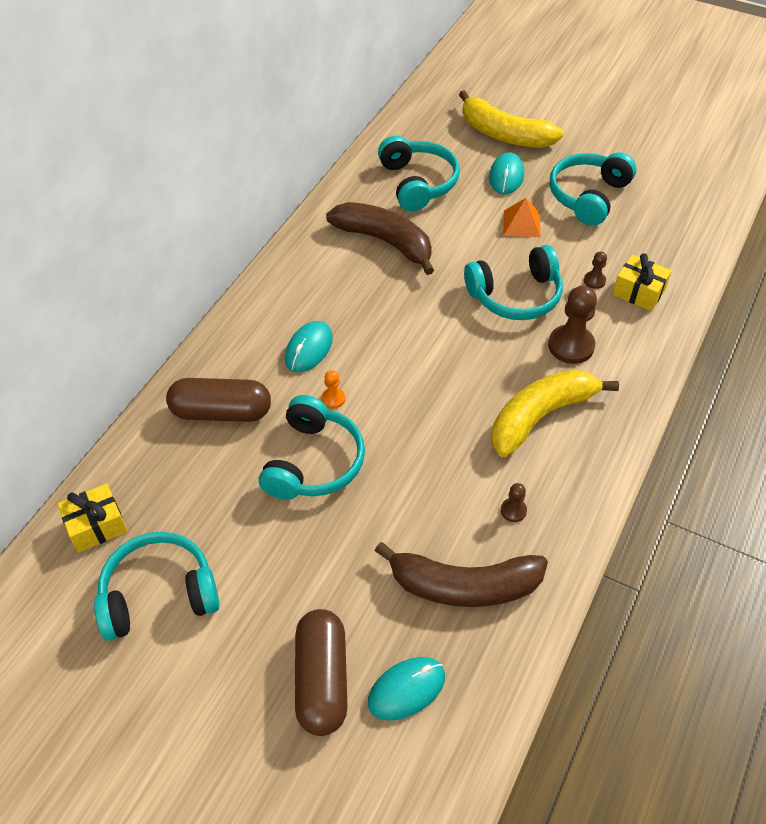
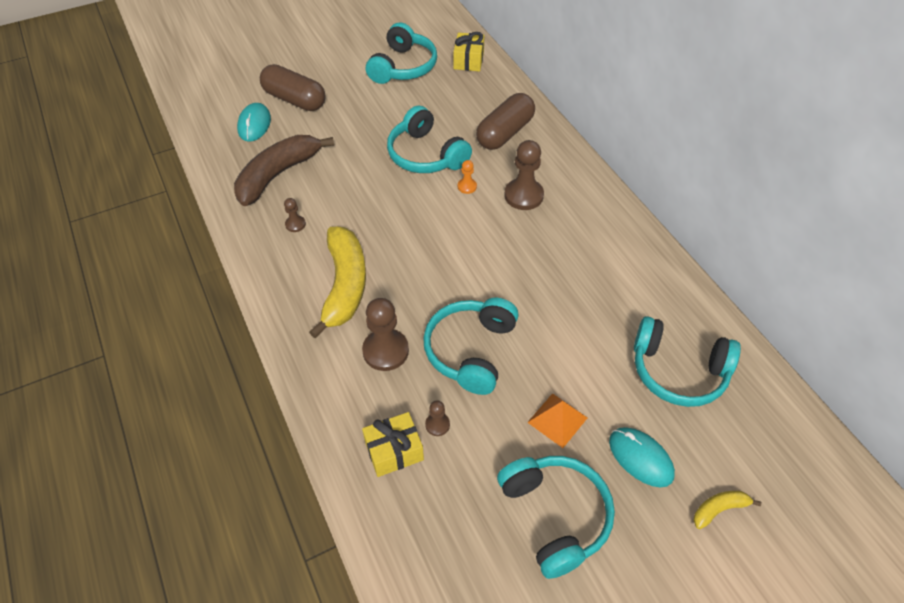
camera: 125 degrees right, 0 degrees up
turquoise mouse [285,321,333,372] -> brown pawn [505,140,544,210]
brown banana [326,202,434,275] -> none
yellow banana [459,90,563,148] -> yellow banana [693,491,761,529], size x0.44

